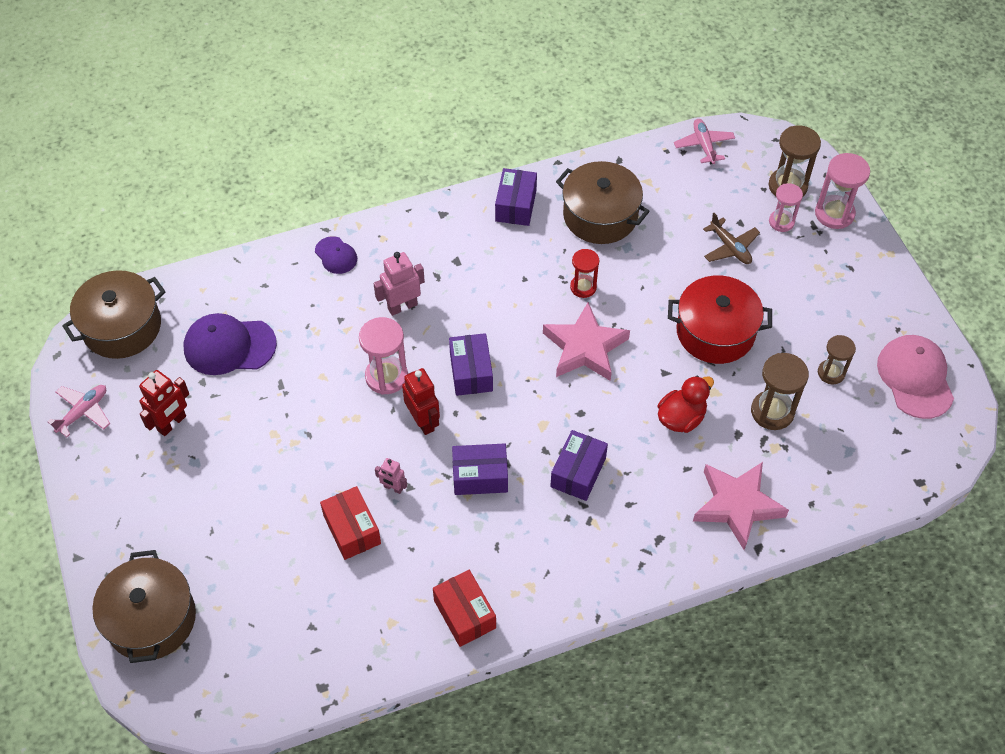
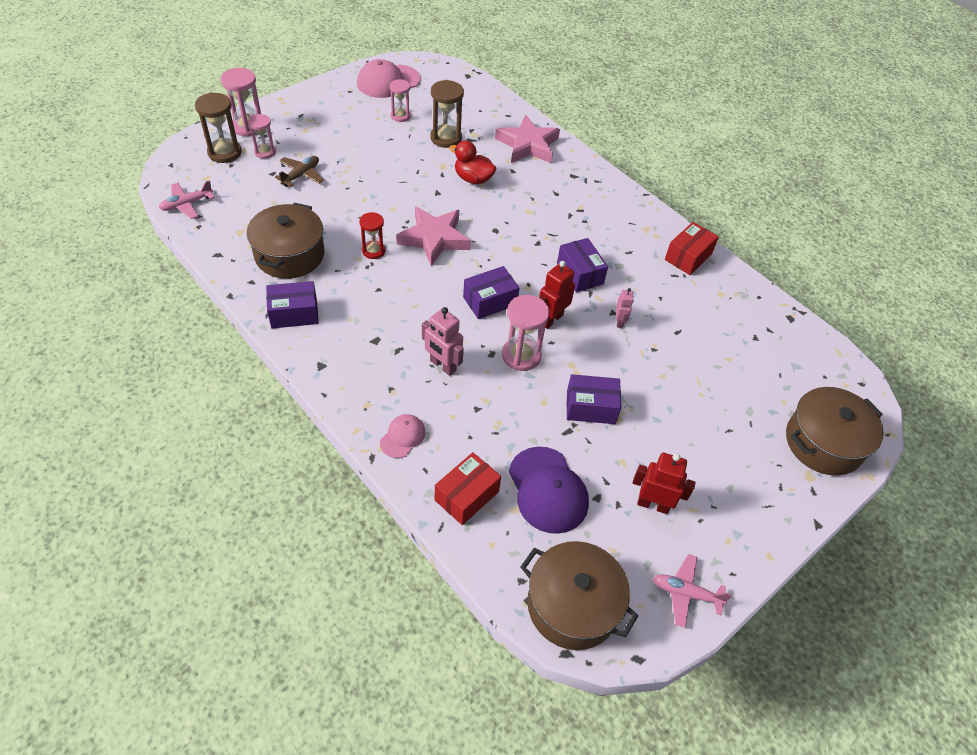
camera: 115 degrees left, 5 degrees down
purple cap [315,236,357,274] -> pink cap [380,414,426,458]
red box [320,486,381,560] -> red box moved to [435,452,501,525]
purple box [550,430,608,501] -> purple box moved to [567,374,621,424]
red pot [668,275,772,364] -> none
brown hourglass [818,335,856,384] -> pink hourglass [390,79,411,122]

